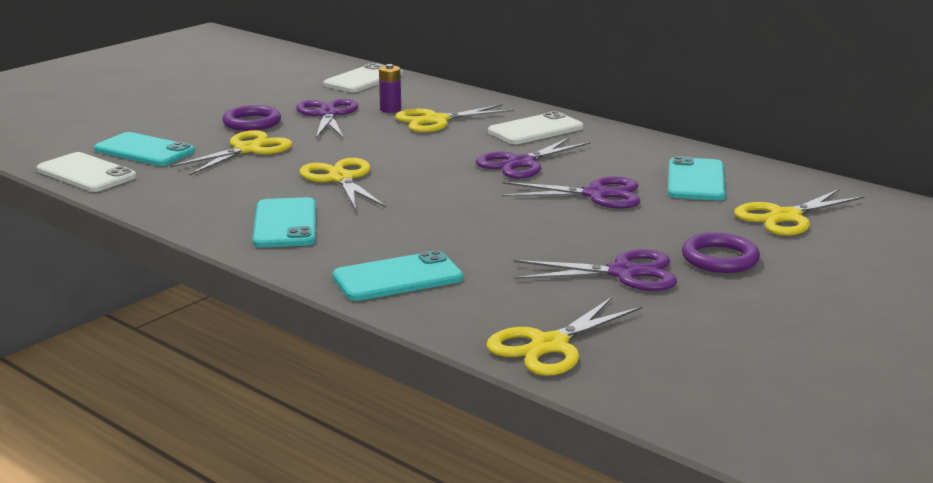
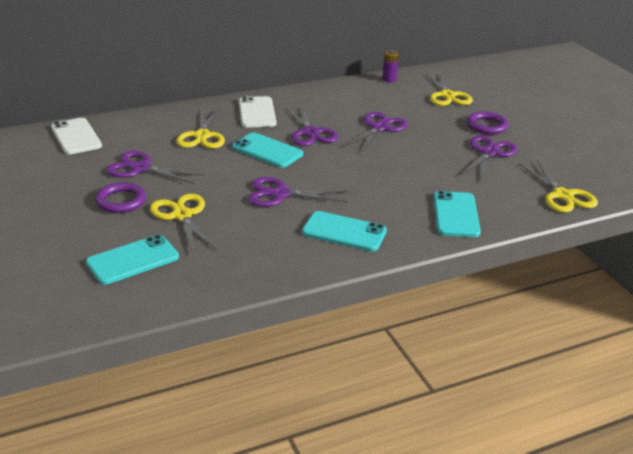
camera: 65 degrees left, 10 degrees up
white phone [37,152,136,192] -> none
yellow scissors [300,158,386,210] -> purple scissors [248,177,348,207]
purple battery [379,64,401,113] -> purple battery moved to [382,50,399,82]
turquoise phone [668,156,726,200] -> turquoise phone moved to [232,132,303,168]

